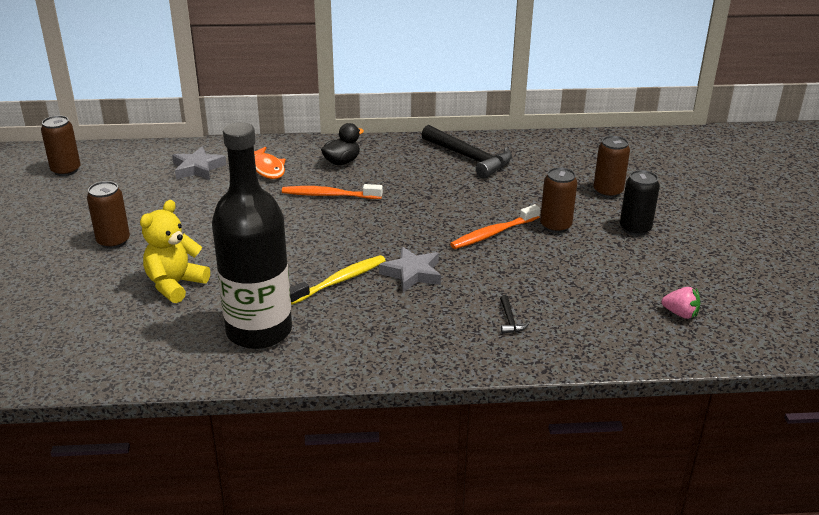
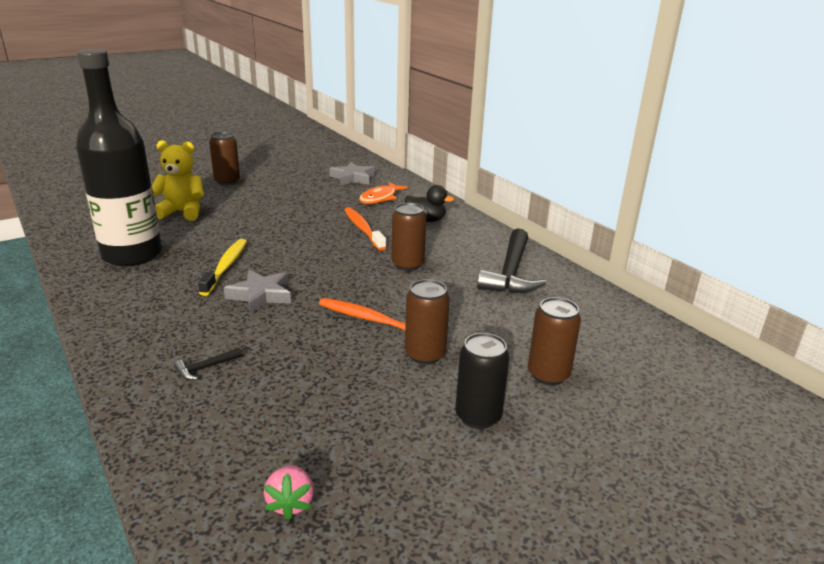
camera: 60 degrees right, 5 degrees down
brown can [41,115,80,176] -> brown can moved to [392,203,426,271]
yellow toothbrush [290,255,386,305] -> yellow toothbrush turned 105 degrees counterclockwise [198,239,247,296]

